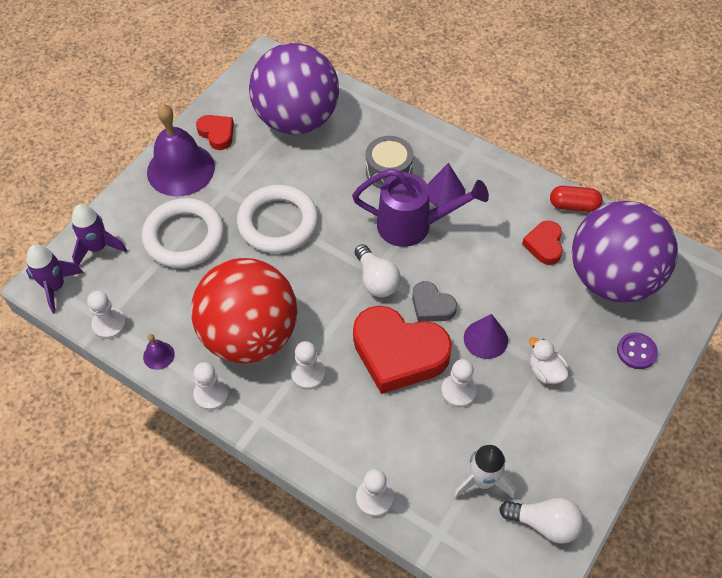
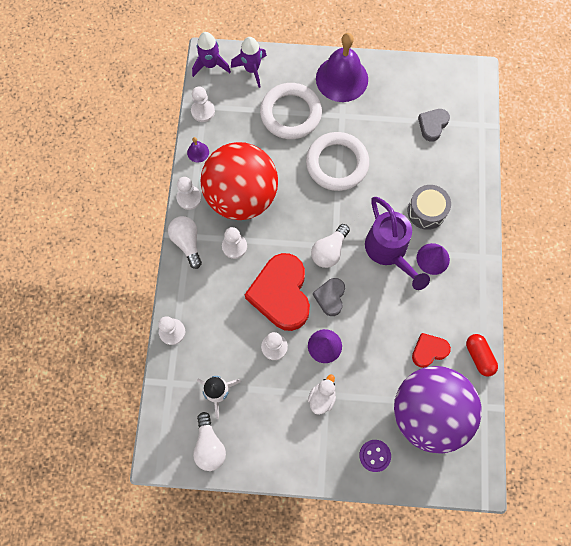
camera: 60 degrees right, 15 degrees up
red heart [196,115,234,150] -> none
purple ball [249,43,339,135] -> grey heart [418,109,450,142]
none -> white light bulb [168,216,202,269]

